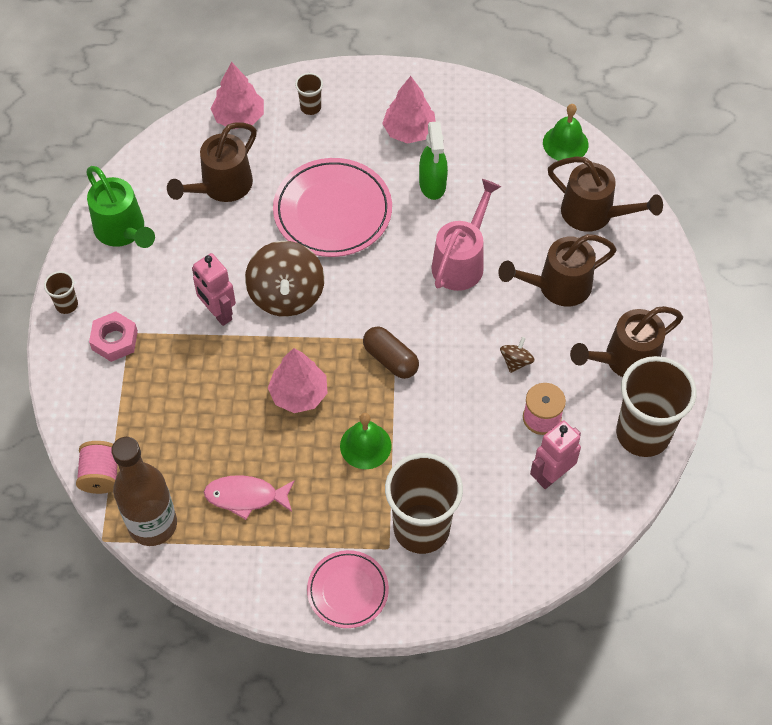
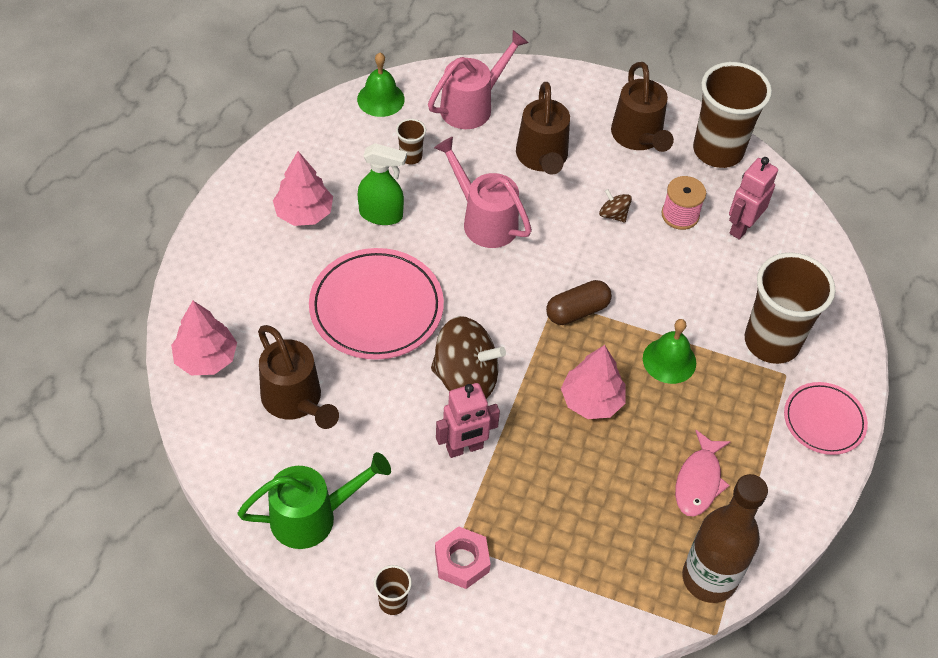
camera: 75 degrees left, 5 degrees down
pink spool [76,441,118,494] -> none
brown cup [295,73,323,115] -> brown cup moved to [396,119,426,165]
pink robot [530,420,581,489] -> pink robot turned 60 degrees clockwise [729,157,778,240]
brown watering can [548,157,663,232] -> pink watering can [428,30,529,129]

